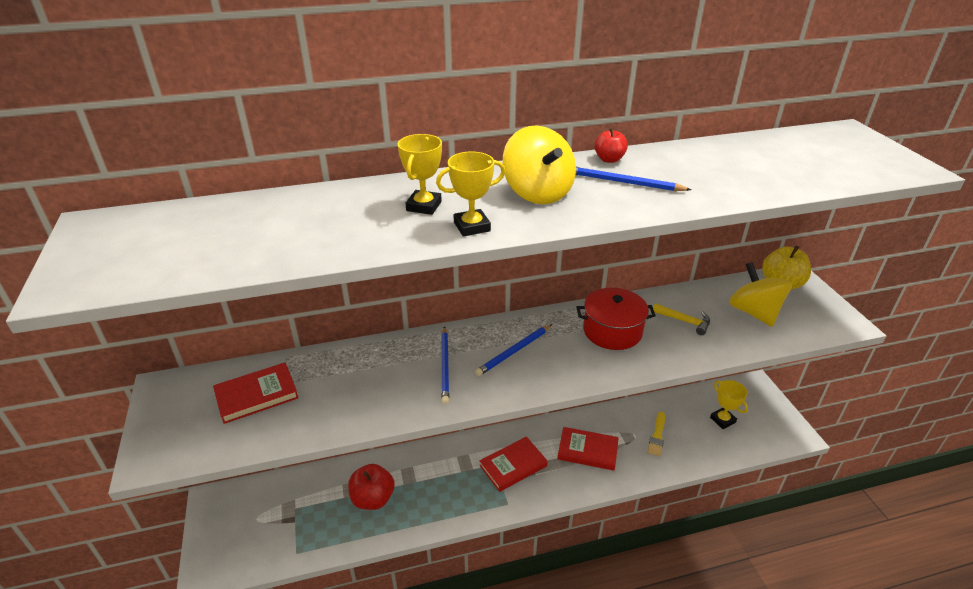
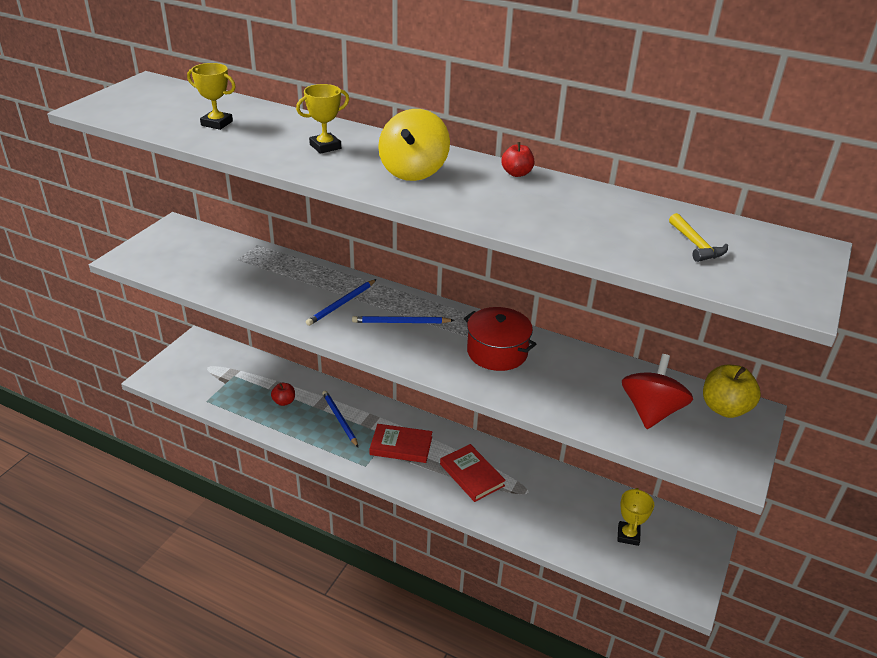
camera: 40 degrees right, 0 degrees up
red book [213,363,299,424] -> none
red apple [348,464,395,510] -> red apple [271,383,295,406], size x0.59
yellow trophy [436,152,505,237] -> yellow trophy moved to [187,63,236,130]
blue pencil [576,167,691,191] -> blue pencil moved to [322,390,359,448]
yellow brush [648,412,665,456] -> none
yellow hammer [653,303,710,335] -> yellow hammer moved to [669,213,728,262]
yellow spinning top [729,262,792,327] -> red spinning top [622,354,693,429]

